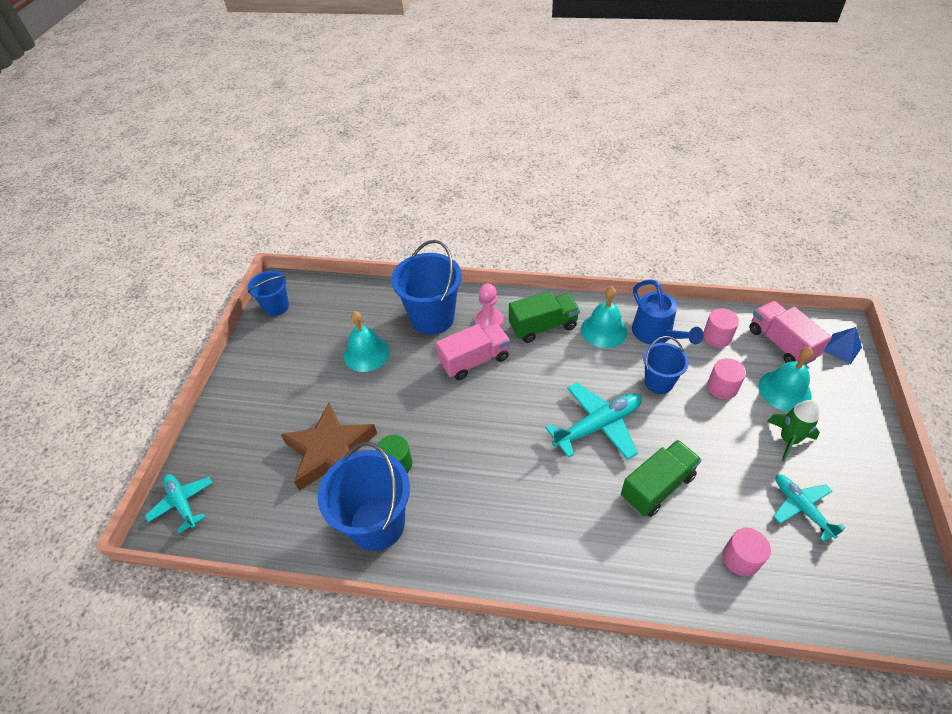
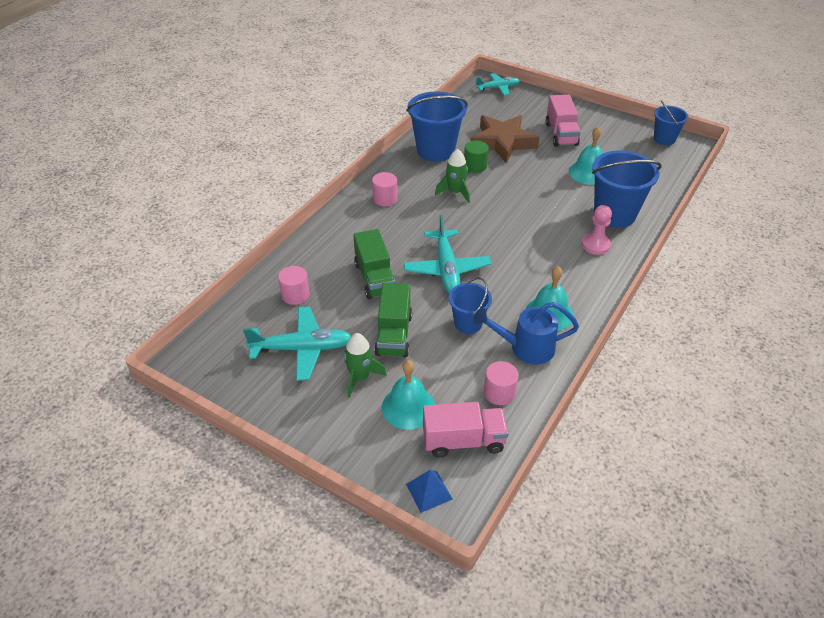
camera: 110 degrees right, 5 degrees down
pink truck [436,324,510,380] -> pink truck moved to [546,95,581,147]
green truck [509,291,580,343] -> green truck moved to [374,283,412,357]
pink cylinder [707,358,746,399] -> pink cylinder moved to [372,172,398,206]
turquoise plane [773,475,845,542] -> turquoise plane [243,307,351,381], size x1.56
none -> green rocket [435,149,470,203]

